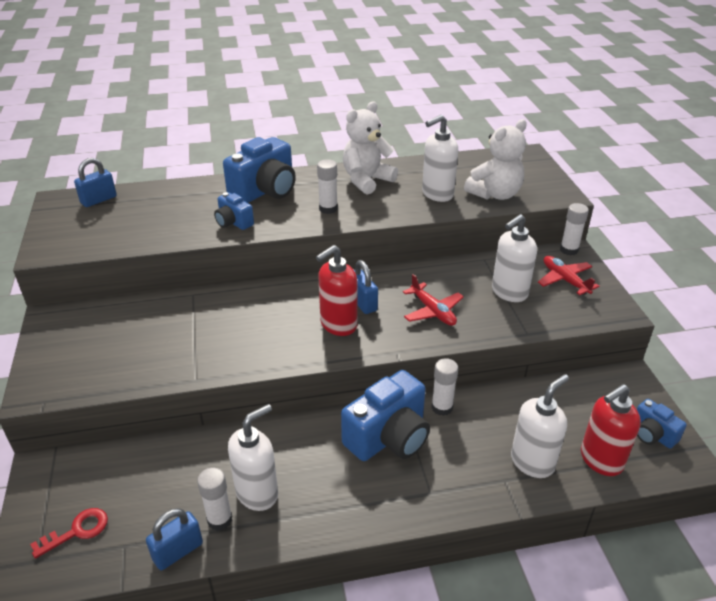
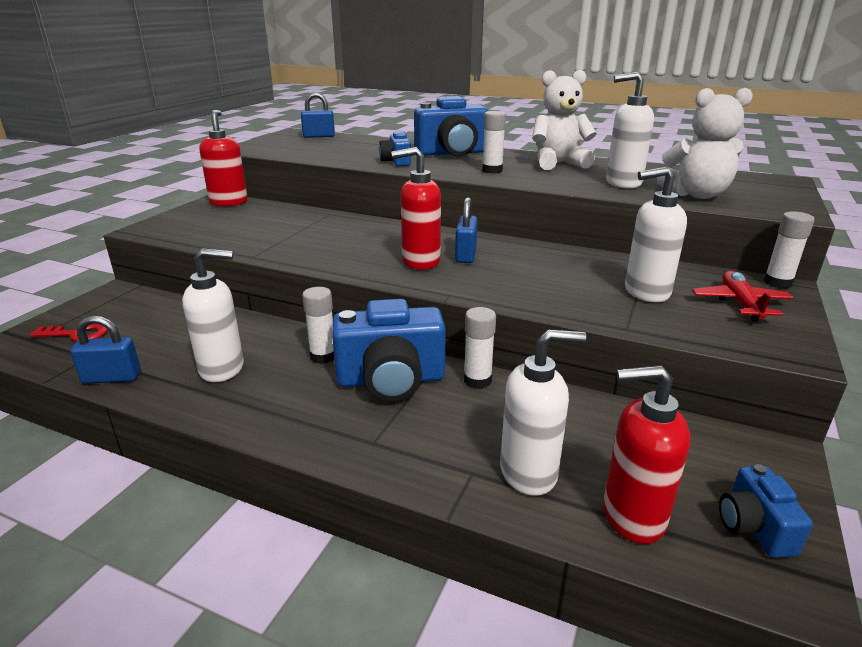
camera: 35 degrees right, 10 degrees down
white glue stick [197,468,232,531] -> white glue stick moved to [302,287,334,364]
red plane [403,274,464,326] -> none
none -> red soap dispenser [199,110,248,206]

